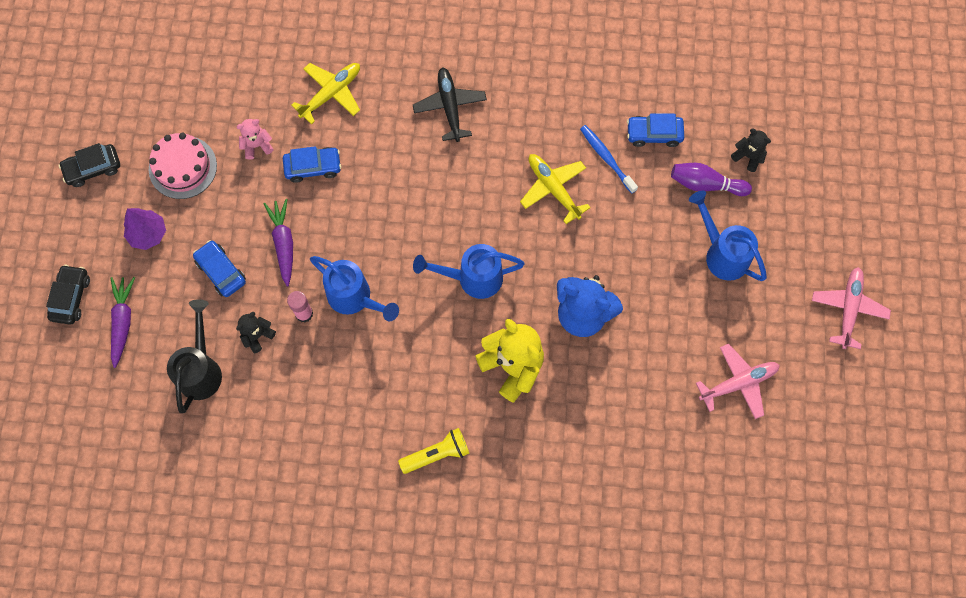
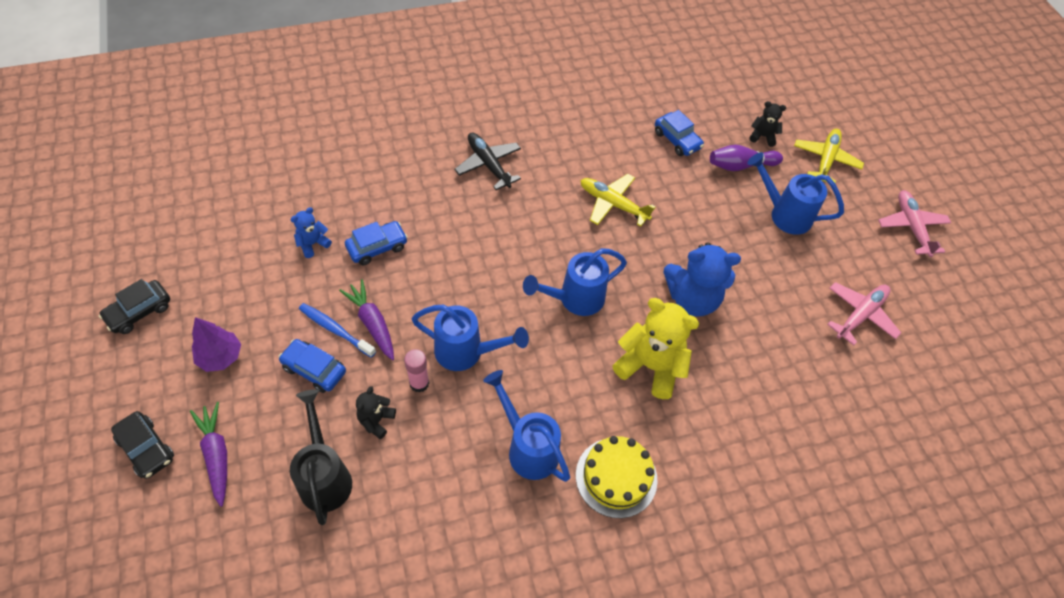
camera: 25 degrees left, 15 degrees down
black car [46,265,90,325] -> black car turned 150 degrees clockwise [111,411,174,479]
pink cake [149,133,217,199] -> none
pink teddy bear [236,119,274,160] -> blue teddy bear [291,207,332,258]
yellow plane [291,63,360,125] -> yellow plane moved to [794,129,864,183]
yellow flashlight [398,428,469,474] -> yellow cake [576,436,658,518]
blue toothbrush [580,125,638,194] -> blue toothbrush moved to [299,303,376,358]
blue car [627,113,684,147] -> blue car turned 105 degrees counterclockwise [655,110,704,156]
none -> blue watering can [483,370,570,482]

